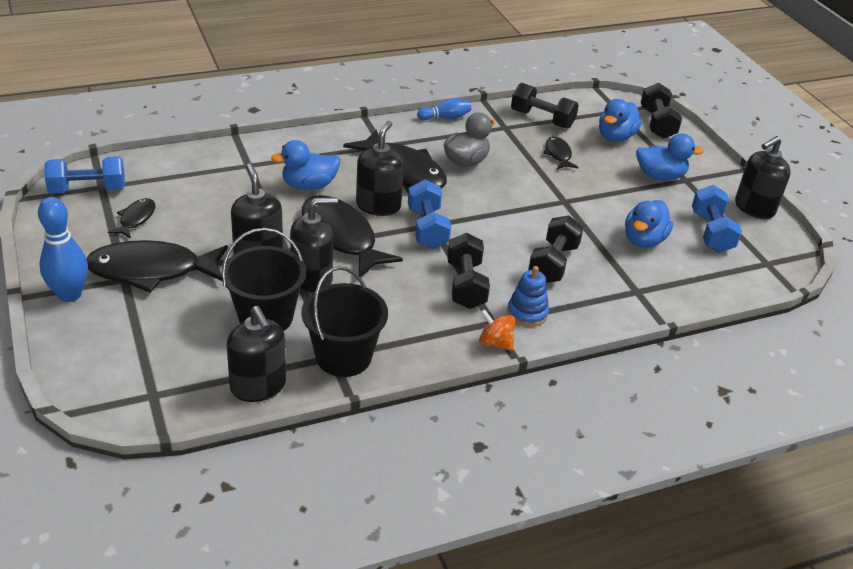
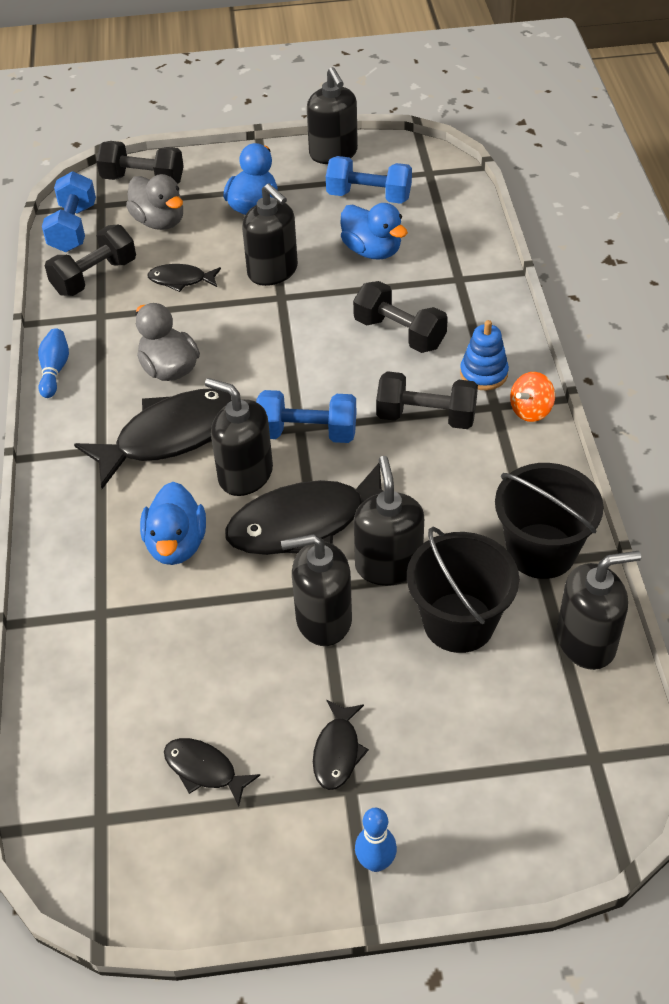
camera: 70 degrees left, 10 degrees up
blue bowling pin [38,197,88,302] -> blue bowling pin [355,808,397,872], size x0.60
blue dumbbell [44,156,125,194] -> blue dumbbell moved to [42,171,96,252]
black fish [86,240,228,293] -> black fish [313,700,369,790], size x0.49
blue duck [599,99,642,142] -> grey duck [126,174,183,230]
none -> black soap dispenser [242,184,298,286]

